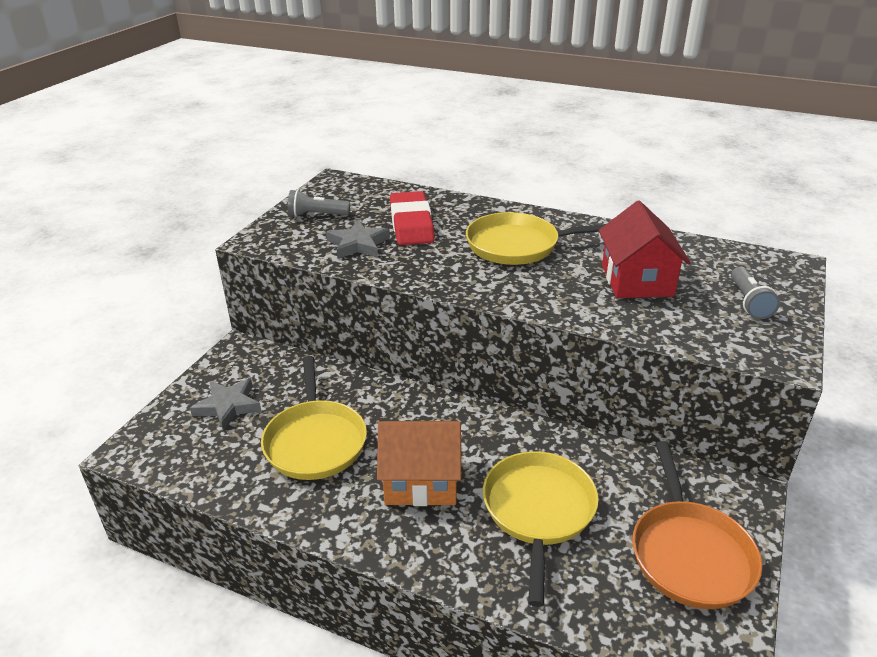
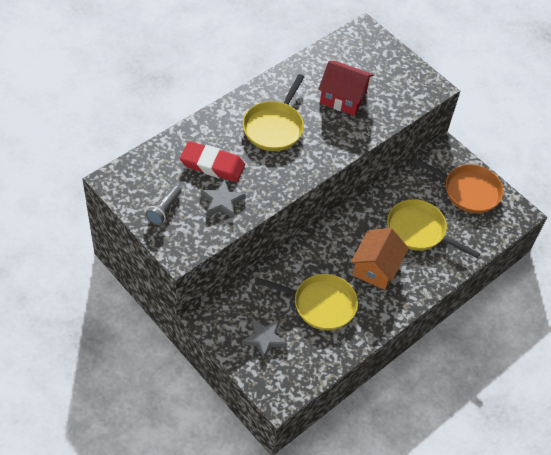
camera: 70 degrees left, 20 degrees up
grey flashlight [731,267,780,319] -> none

